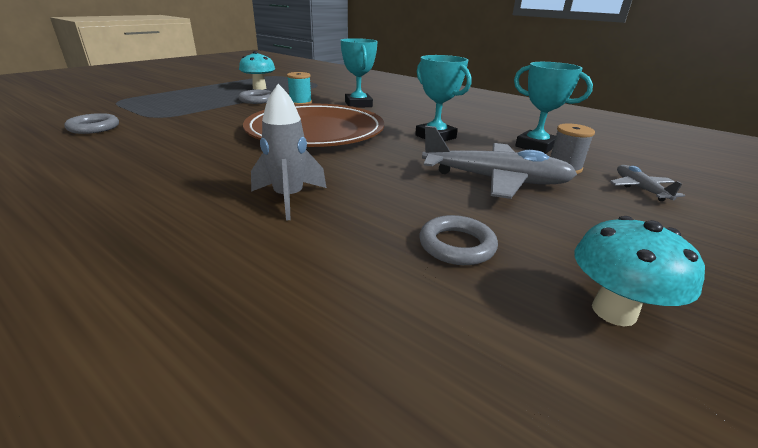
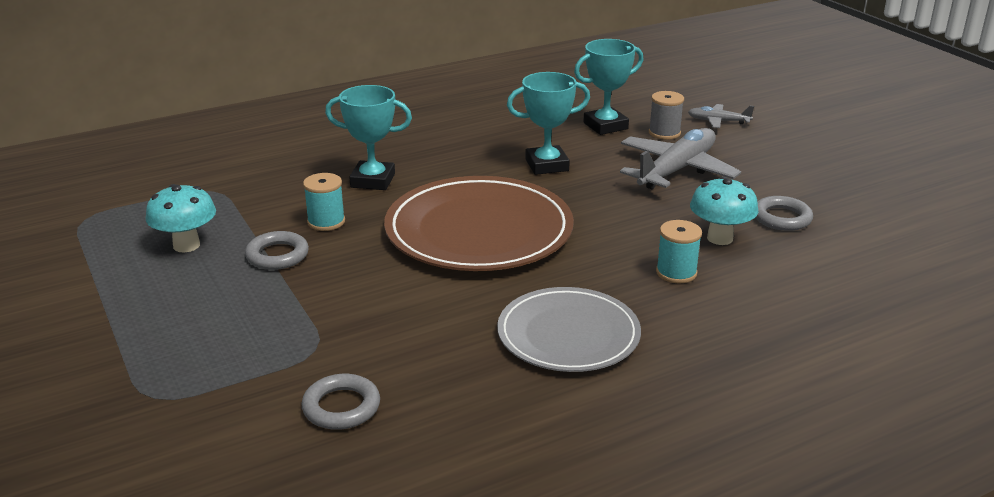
camera: 65 degrees left, 0 degrees up
grey rocket [251,84,327,220] -> turquoise spool [656,220,702,283]
turquoise mushroom [574,216,705,326] -> turquoise mushroom moved to [690,176,759,245]
none -> grey plate [497,287,641,372]

